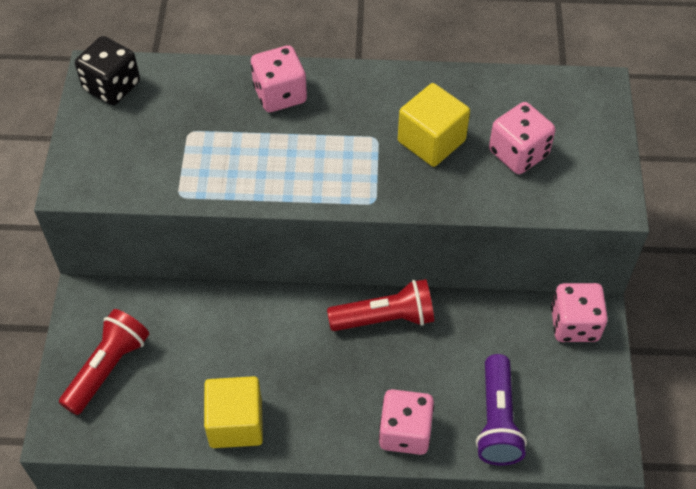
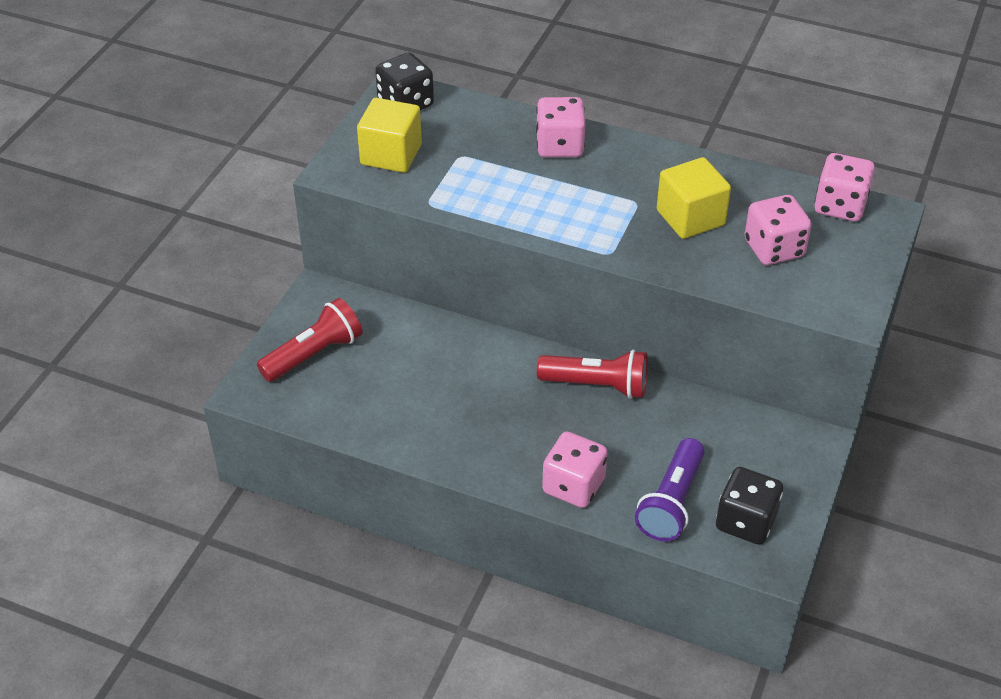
camera: 20 degrees right, 10 degrees down
yellow cube [204,376,263,448] -> yellow cube moved to [357,98,422,173]
pink dice [551,283,608,342] -> pink dice moved to [815,153,875,221]
none -> black dice [716,467,783,545]

